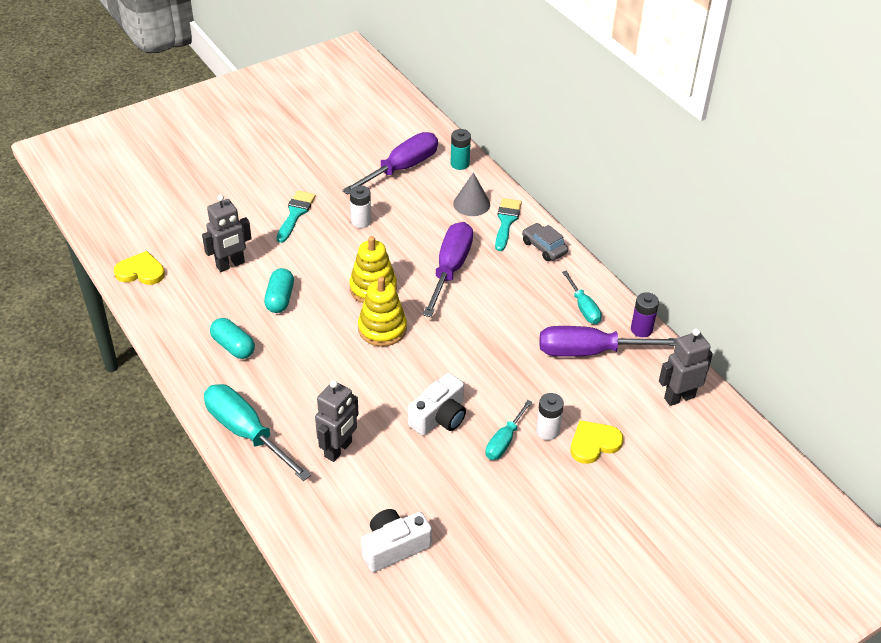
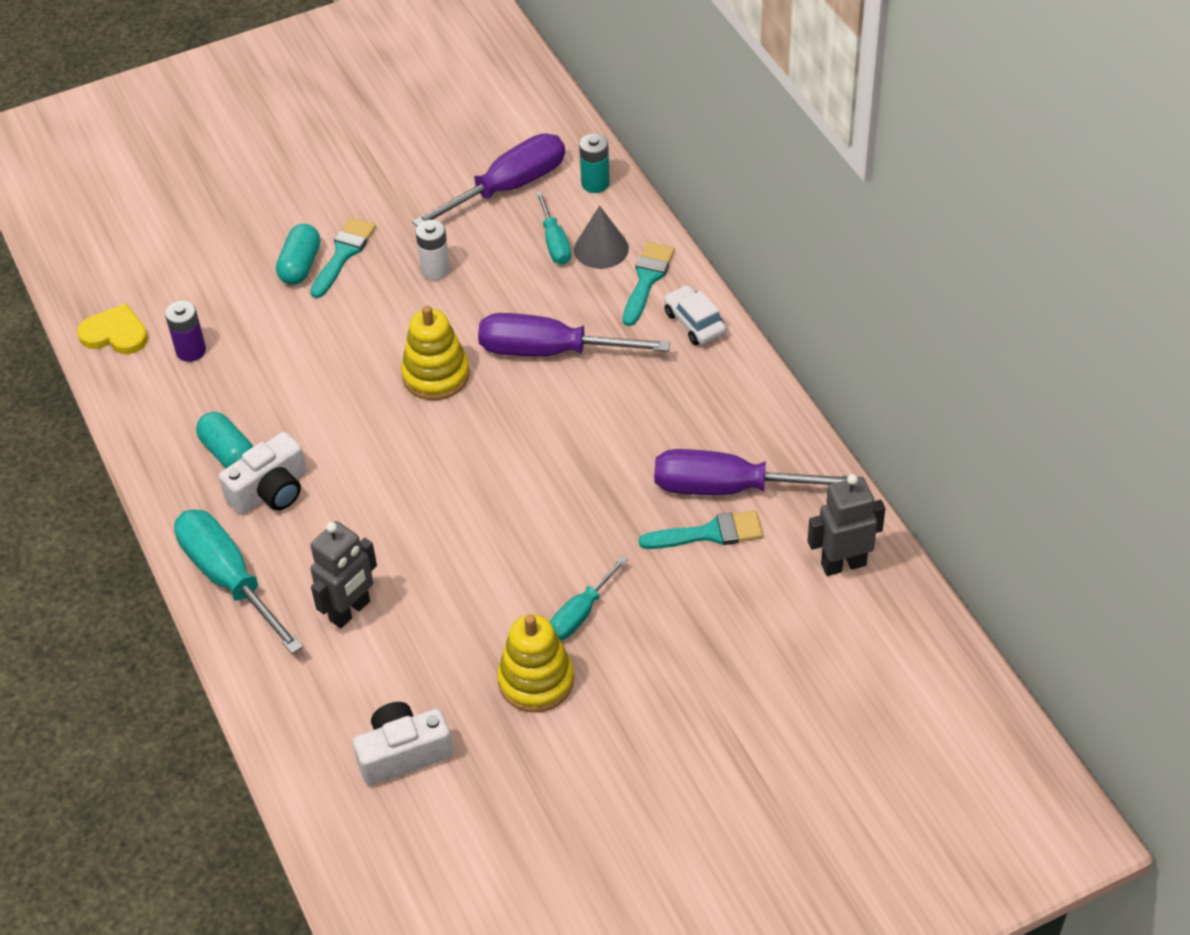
camera: 10 degrees right, 5 degrees up
grey robot [202,195,252,272] -> none
turquoise capsule [264,268,294,313] -> turquoise capsule moved to [276,224,320,285]
yellow stacking toy [358,277,407,347] -> yellow stacking toy moved to [497,614,574,712]
white camera [408,373,466,436] -> white camera moved to [219,432,307,515]
purple screwdriver [423,222,473,317] -> purple screwdriver turned 105 degrees counterclockwise [478,313,670,356]
grey car [522,223,568,261] -> white car [664,285,726,345]
white battery [536,393,564,440] -> none
turquoise screwdriver [562,271,602,324] -> turquoise screwdriver moved to [536,191,571,265]
yellow heart [570,420,623,464] -> none
purple battery [631,292,659,337] -> purple battery moved to [165,301,206,362]
none -> turquoise brush [639,510,763,549]

